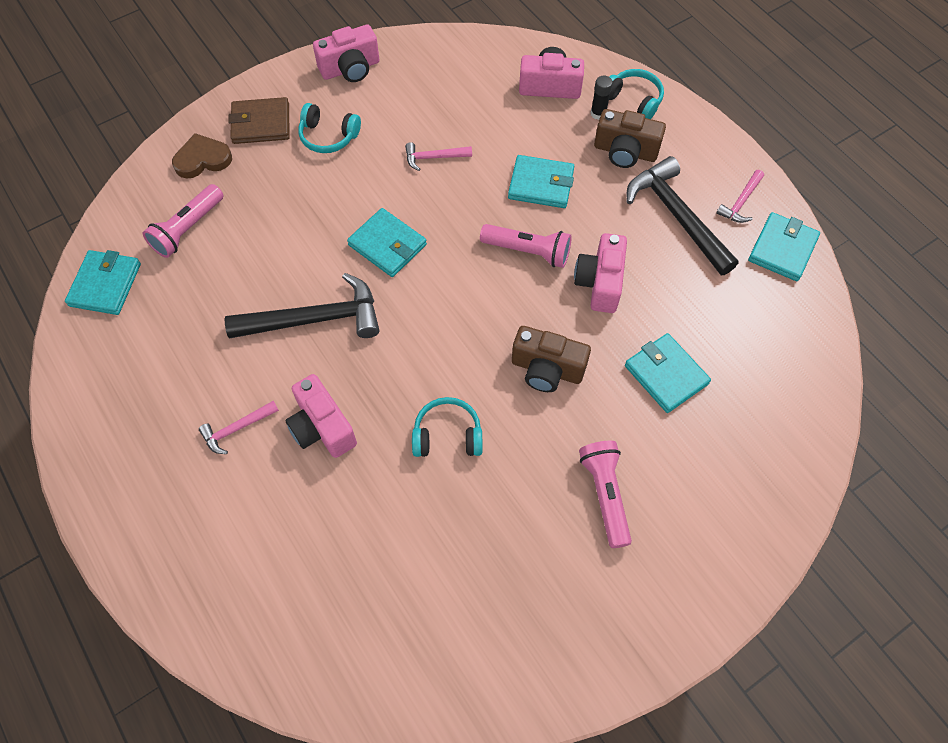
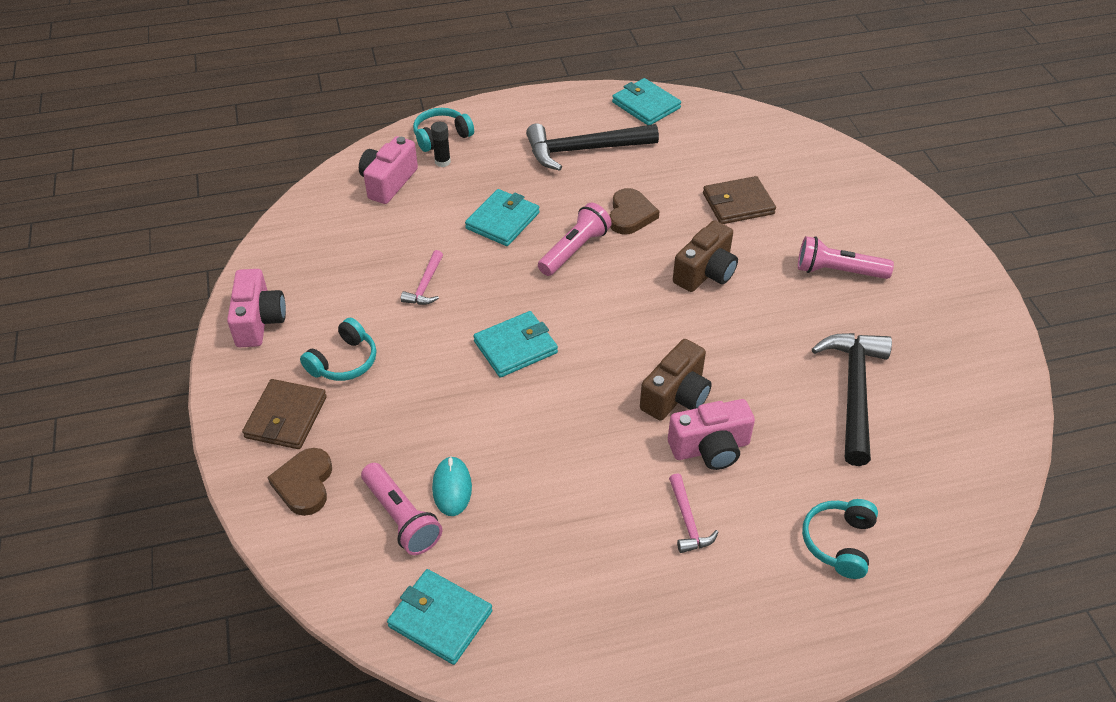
camera: 70 degrees left, 15 degrees down
black hammer [225,273,379,338] -> black hammer moved to [812,333,892,466]
turquoise headphones [412,397,482,457] -> turquoise headphones moved to [802,499,878,579]
pink camera [574,233,627,313] -> brown heart [609,188,660,234]
brown camera [594,109,666,168] -> brown camera moved to [640,339,712,421]
turquoise wallet [625,333,711,413] -> brown wallet [703,176,776,224]
pink hammer [716,170,764,223] -> none
none -> turquoise mouse [432,456,472,516]

